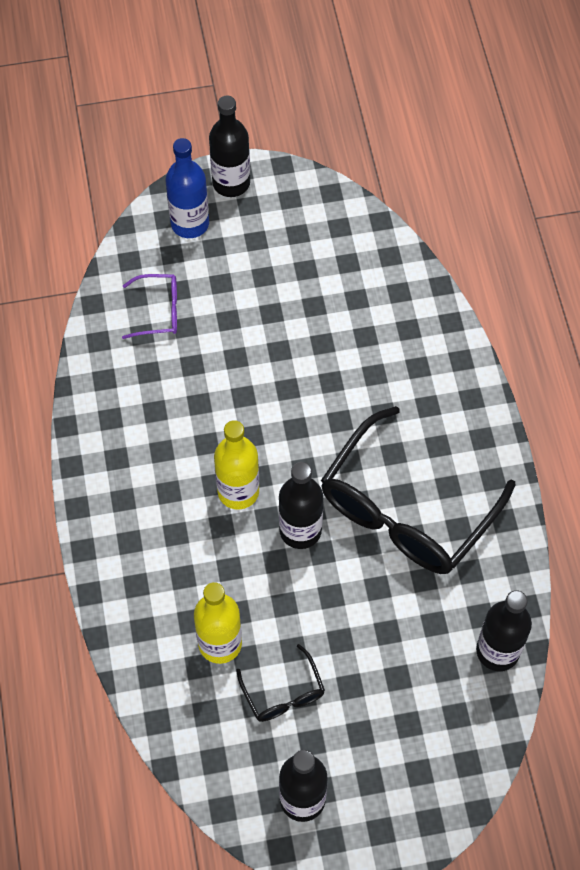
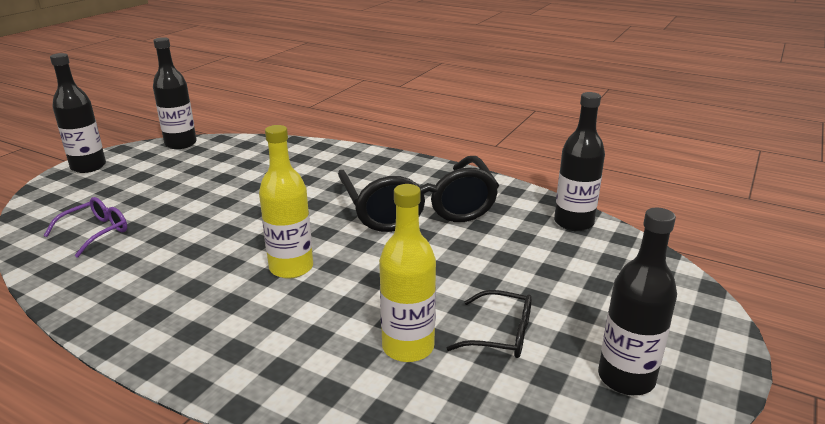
camera: 50 degrees left, 35 degrees down
blue bottle [166,138,209,238] -> none
black bottle [279,462,323,549] -> black bottle moved to [153,37,197,149]

